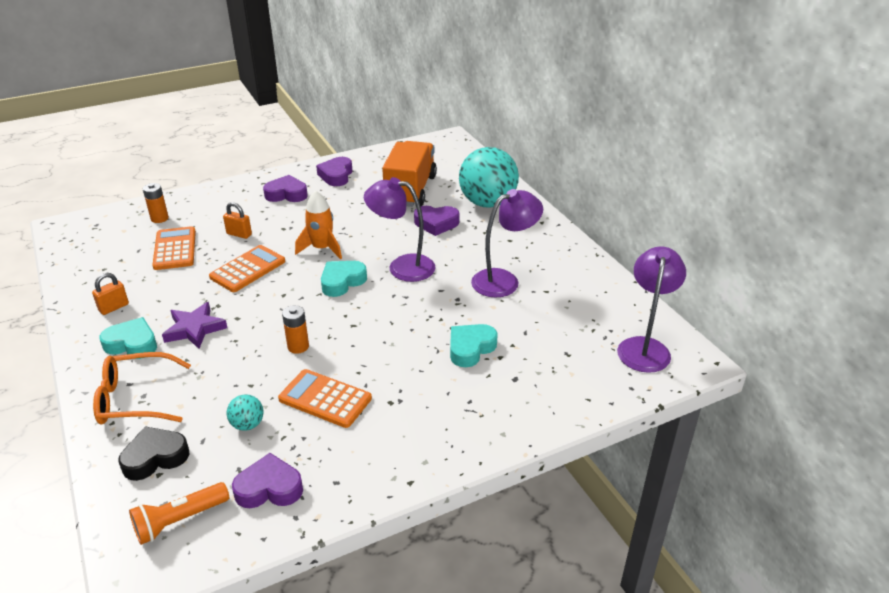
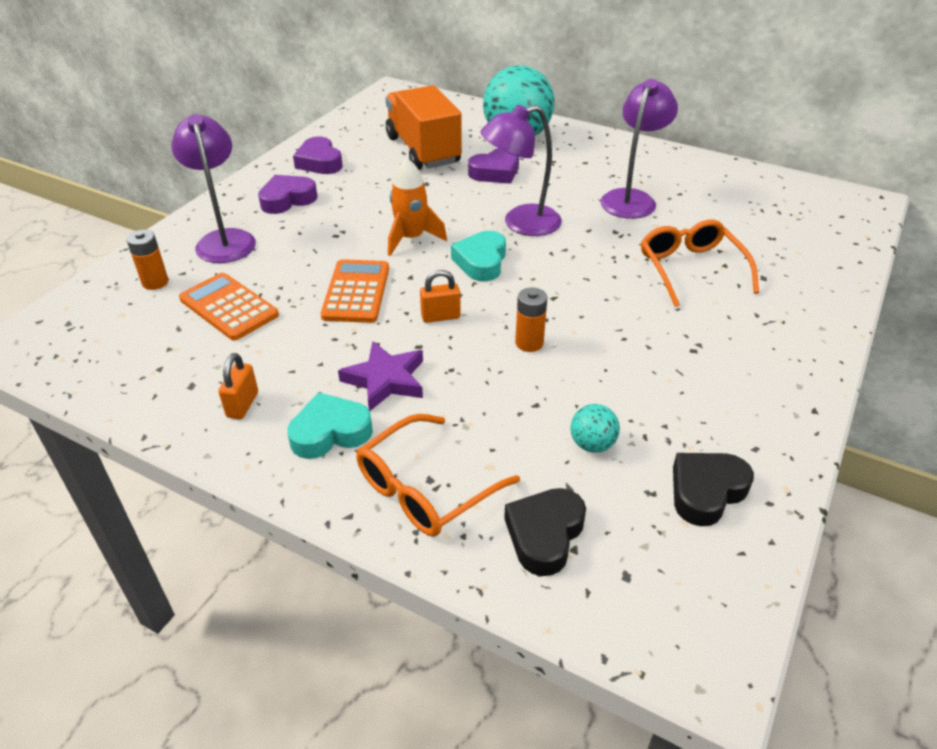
camera: 35 degrees left, 5 degrees up
orange flashlight [129,482,229,545] -> none
orange padlock [223,202,252,239] -> orange padlock moved to [420,270,461,323]
purple heart [232,453,303,508] -> black heart [673,453,754,526]
orange calculator [278,369,372,428] -> none
turquoise heart [450,324,498,367] -> orange glasses [641,220,759,307]
purple lamp [617,246,686,373] -> purple lamp moved to [171,114,256,263]

